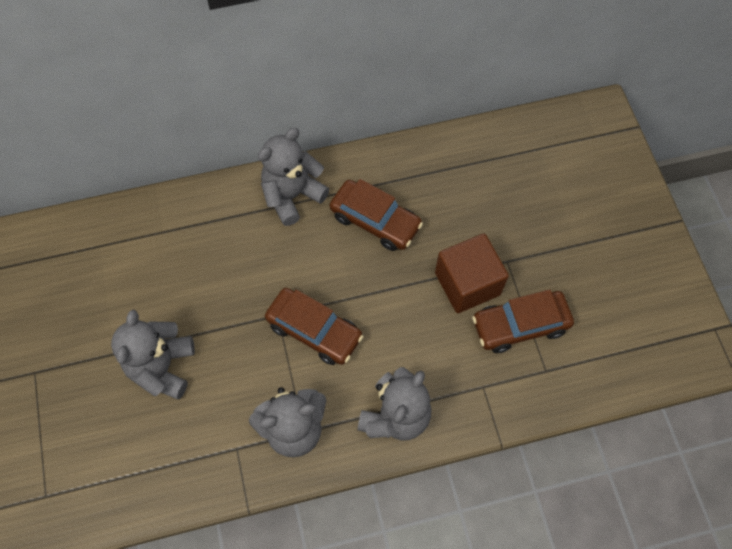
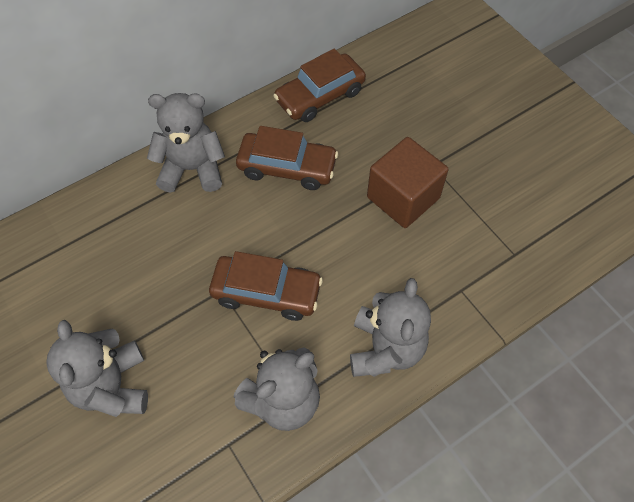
camera: 20 degrees left, 5 degrees down
grey teddy bear [258,128,329,226] -> grey teddy bear turned 60 degrees clockwise [147,93,225,193]
brown car [472,289,574,353] -> brown car moved to [273,48,366,122]

